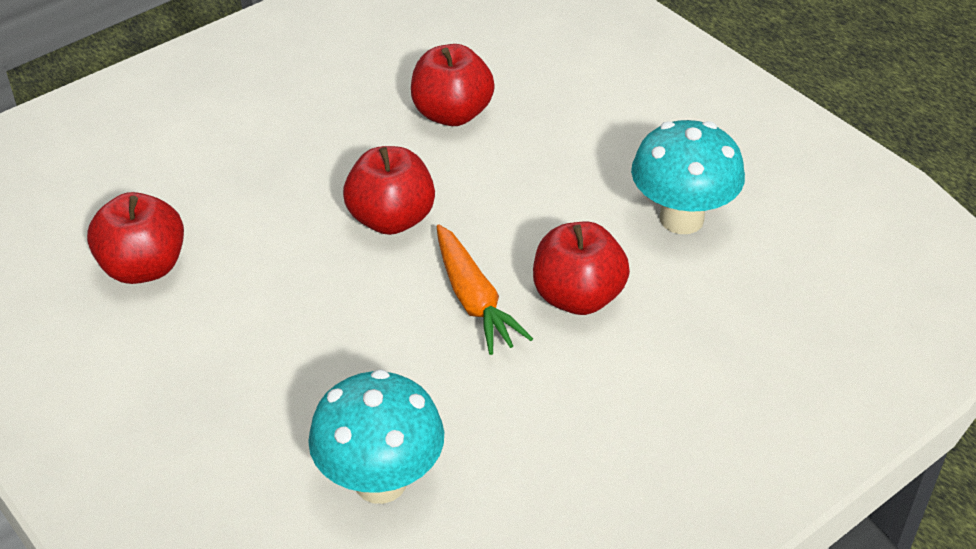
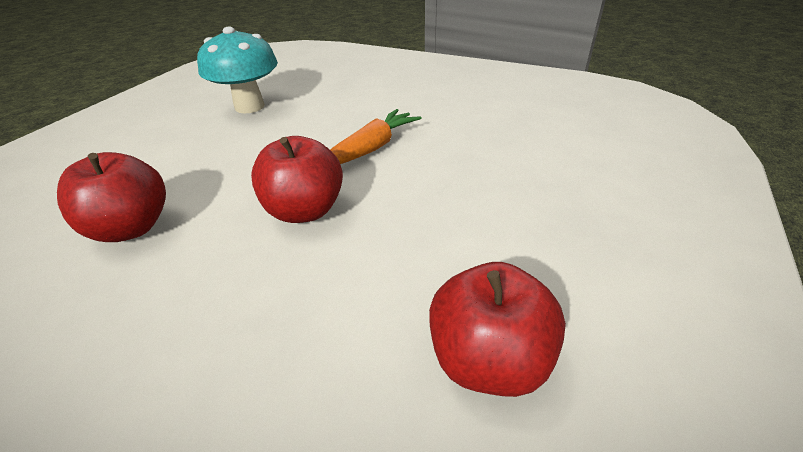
camera: 115 degrees left, 5 degrees down
turquoise mushroom [308,369,444,504] -> none
red apple [533,222,630,315] -> none

